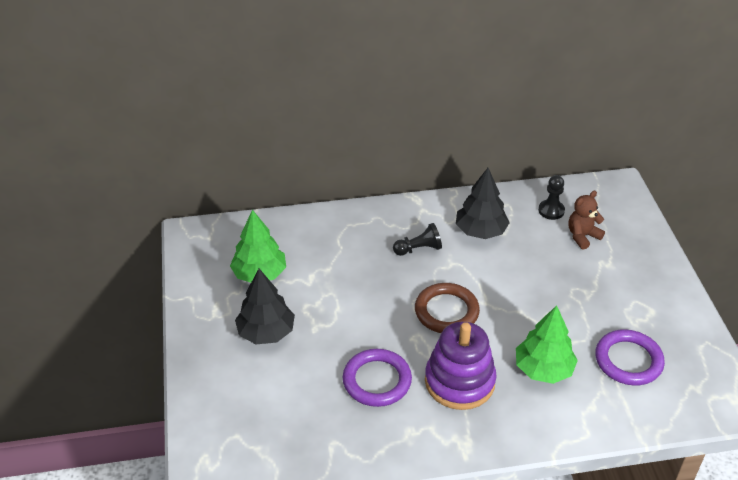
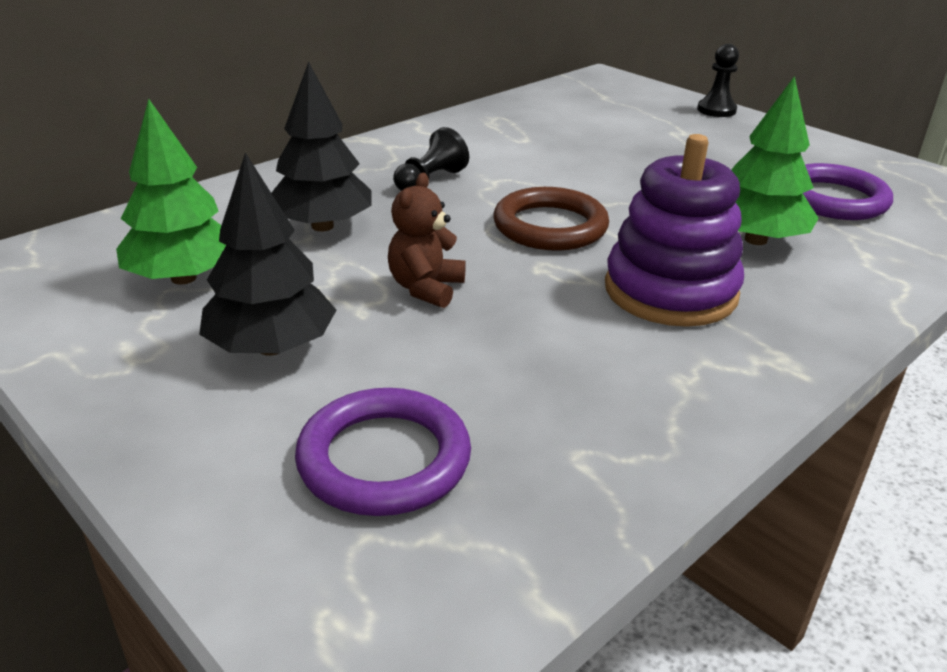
camera: 35 degrees left, 10 degrees down
purple ring [343,349,412,407] -> purple ring moved to [295,388,471,516]
black tree [456,168,510,239] -> black tree moved to [272,61,372,232]
black pawn [538,175,565,220] -> black pawn moved to [697,44,739,117]
brown teddy bear [568,191,605,250] -> brown teddy bear moved to [388,173,466,308]

